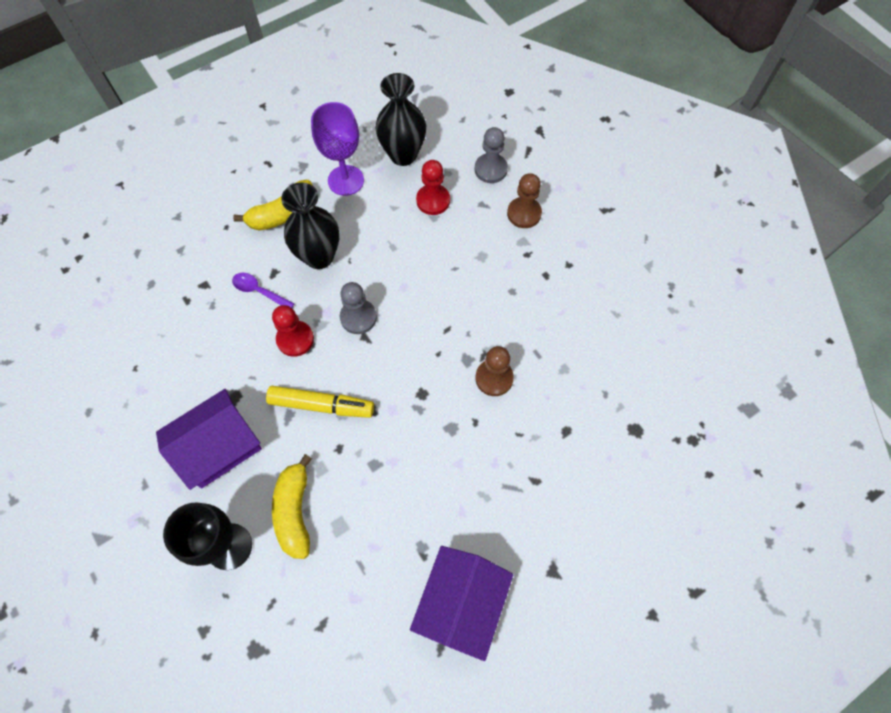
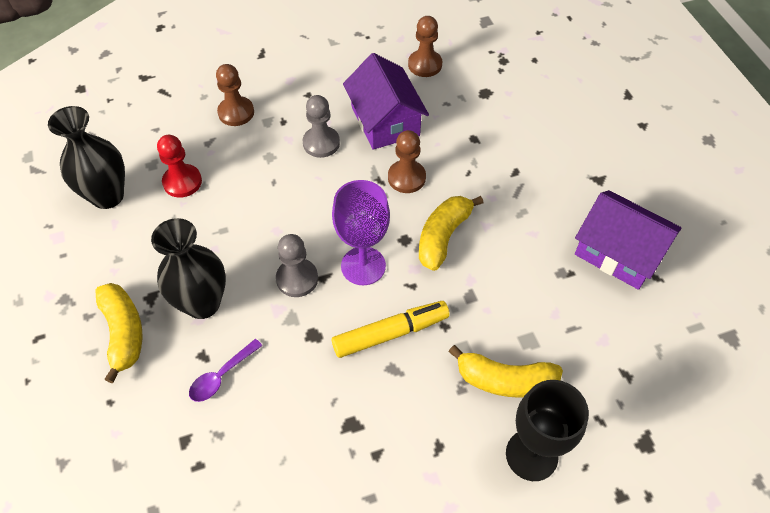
camera: 75 degrees left, 10 degrees down
purple house [156,389,262,490] -> purple house moved to [343,53,429,150]
yellow marker [266,386,374,418] -> yellow marker turned 45 degrees clockwise [332,301,450,358]
red pawn [272,305,314,357] -> none
purple goblet [311,102,364,196] -> purple goblet moved to [332,180,390,285]
grey pawn [474,127,508,183] -> grey pawn moved to [303,95,340,158]
none -> brown pawn [408,16,442,77]
none -> yellow banana [419,196,483,271]

